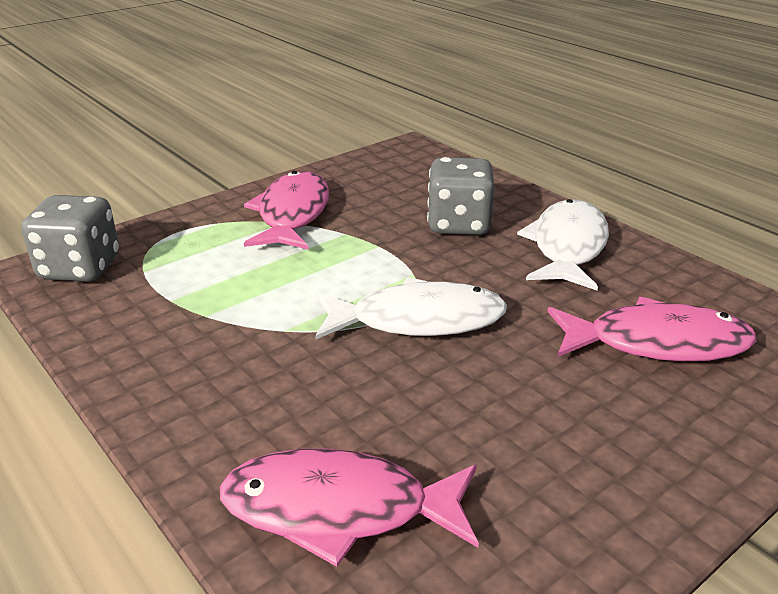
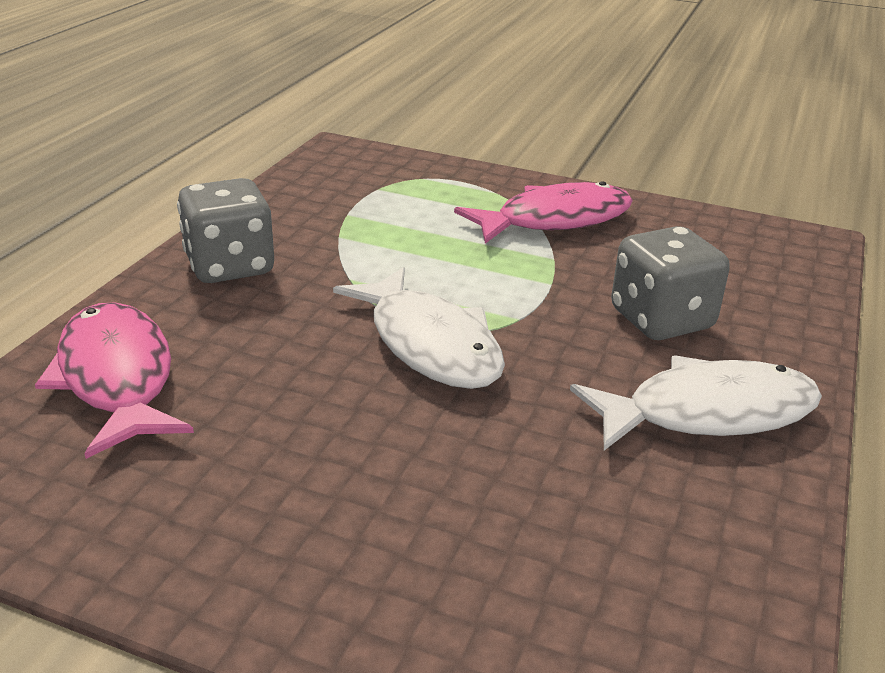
camera: 60 degrees right, 0 degrees up
grey dice [22,195,119,282] -> grey dice moved to [177,178,274,283]
pink fish [547,297,756,361] -> none

